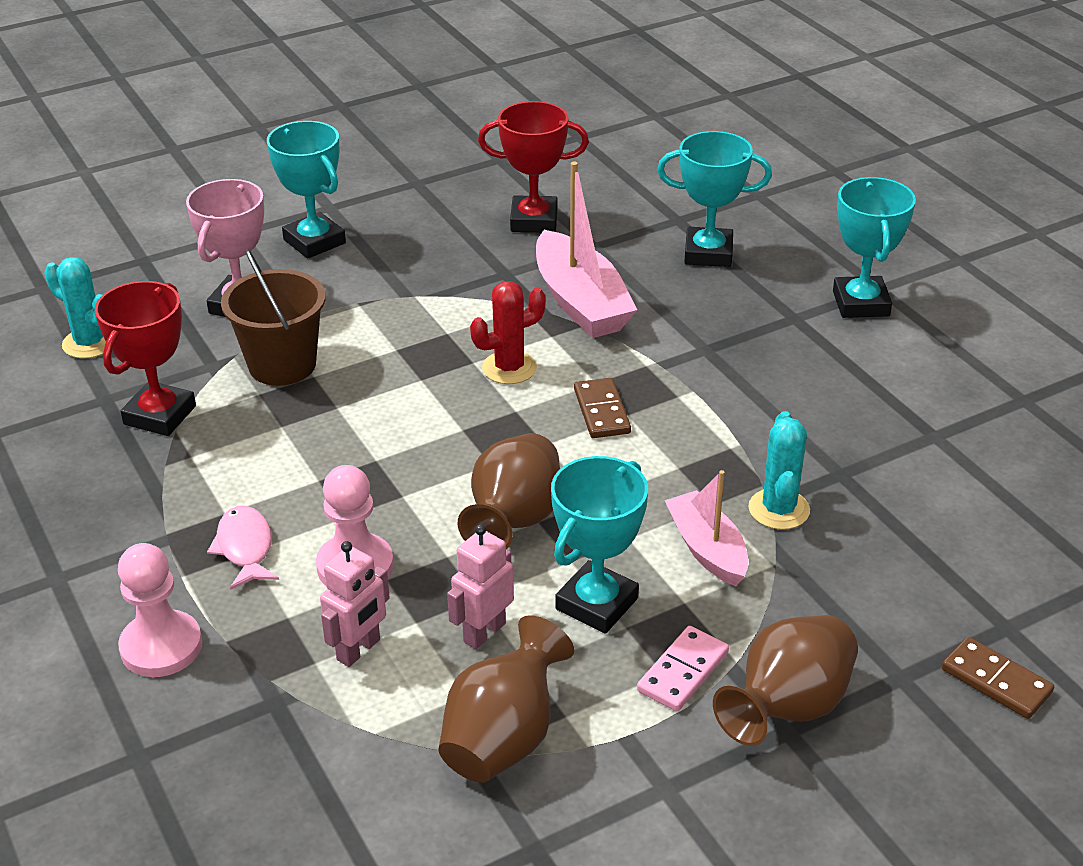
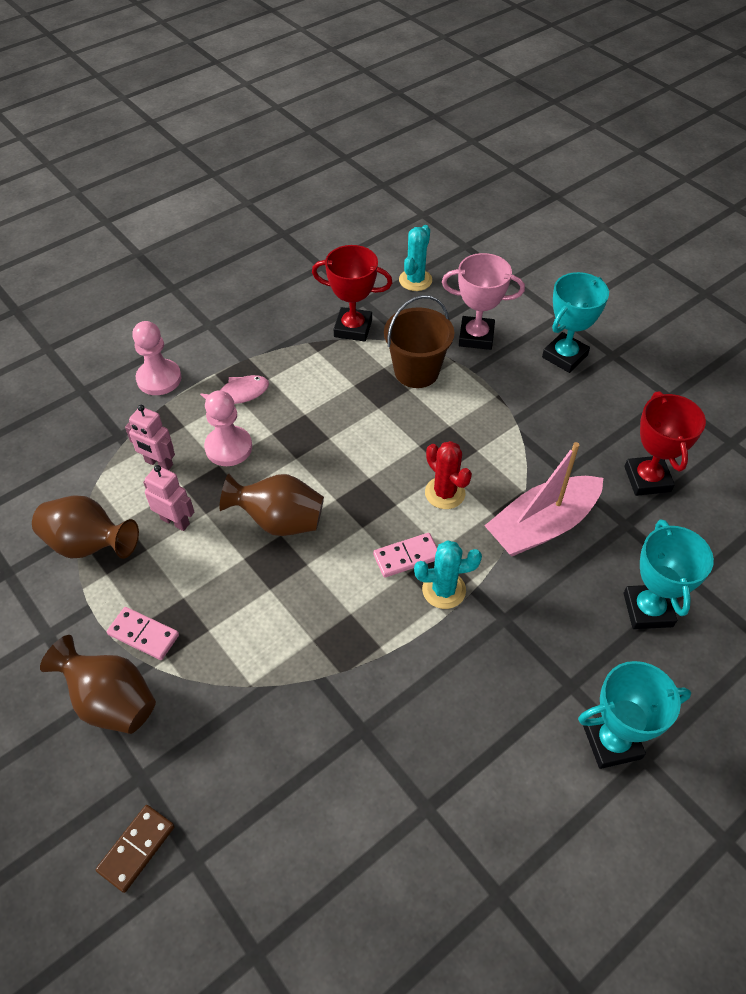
camera: 80 degrees right, 15 degrees up
turquoise trophy [551,456,648,634] -> none
brown domino [574,378,631,438] -> pink domino [373,533,437,577]
pink boat [664,470,749,586] -> none
turquoise cactus [748,411,810,530] -> turquoise cactus moved to [414,540,482,609]

